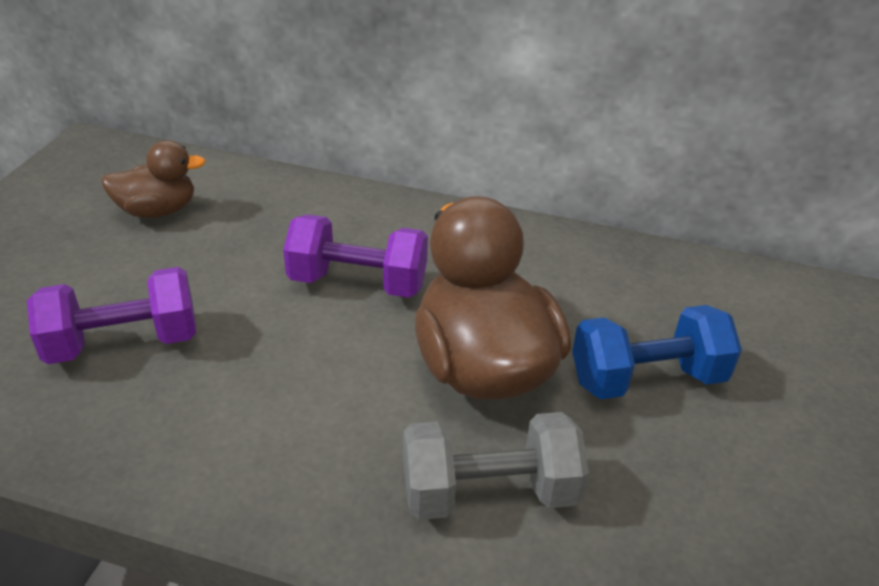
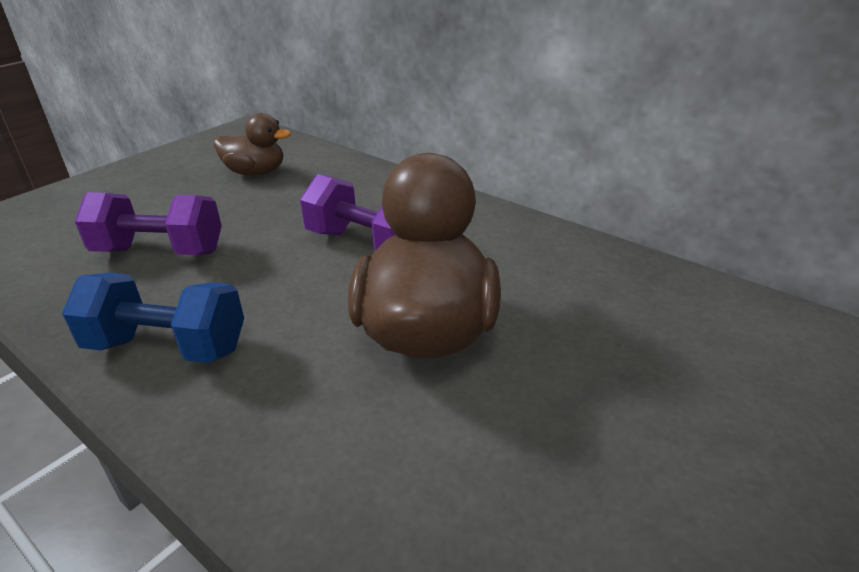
camera: 25 degrees right, 5 degrees down
grey dumbbell [403,412,589,520] -> none
blue dumbbell [572,305,742,399] -> blue dumbbell moved to [62,273,244,363]

